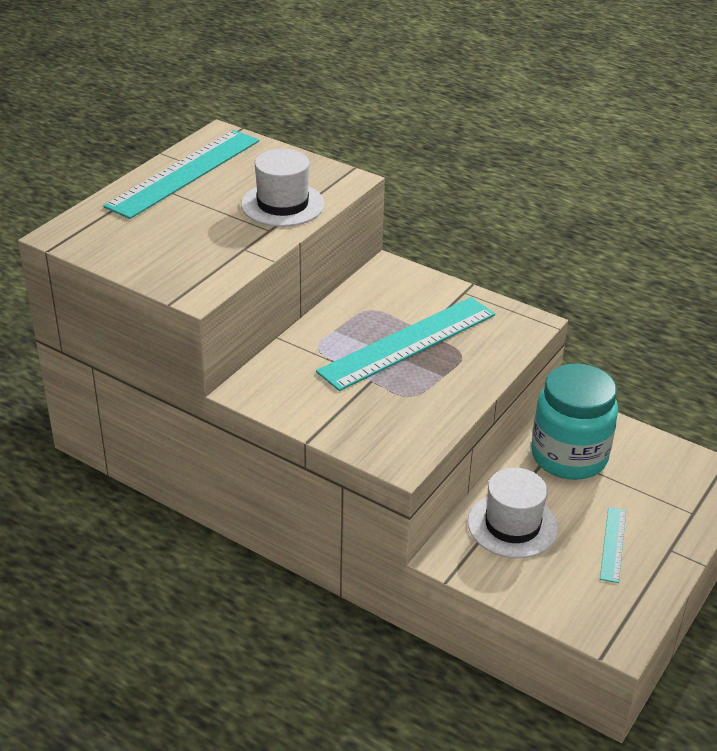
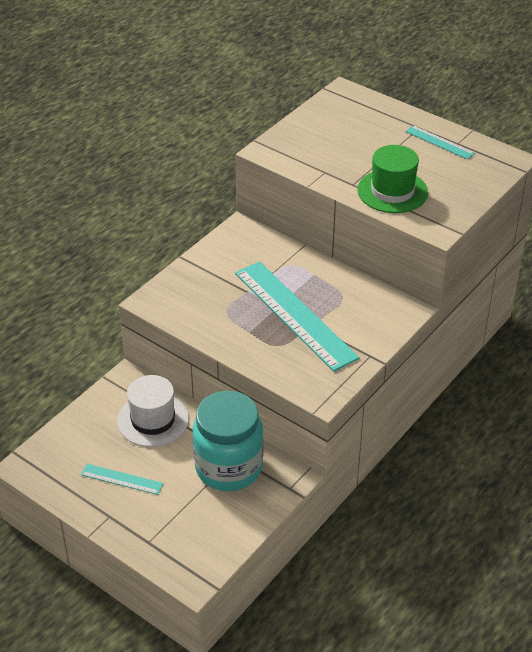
camera: 95 degrees right, 5 degrees up
turquoise ruler [103,130,259,219] -> turquoise ruler [406,125,475,160], size x0.46
white hat [241,149,325,227] -> green hat [357,145,428,213]

